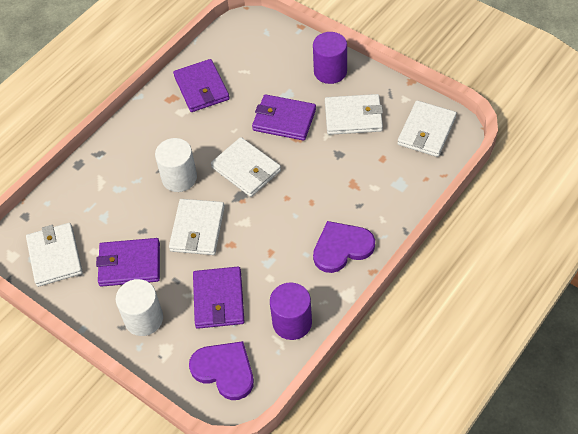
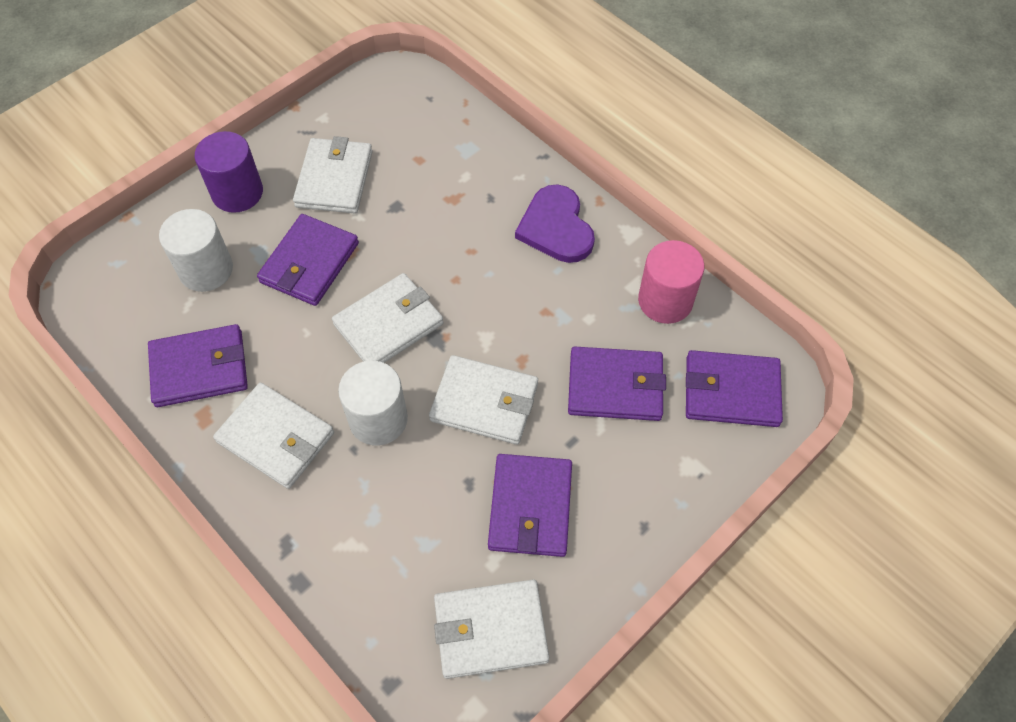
camera: 85 degrees left, 5 degrees up
white cylinder [116,279,163,336] -> white cylinder moved to [159,209,233,292]
purple heart [189,341,254,400] -> purple wallet [686,350,783,427]
purple cylinder [270,282,312,340] -> pink cylinder [638,240,705,324]
white wallet [397,100,457,157] -> white wallet moved to [213,382,334,489]

